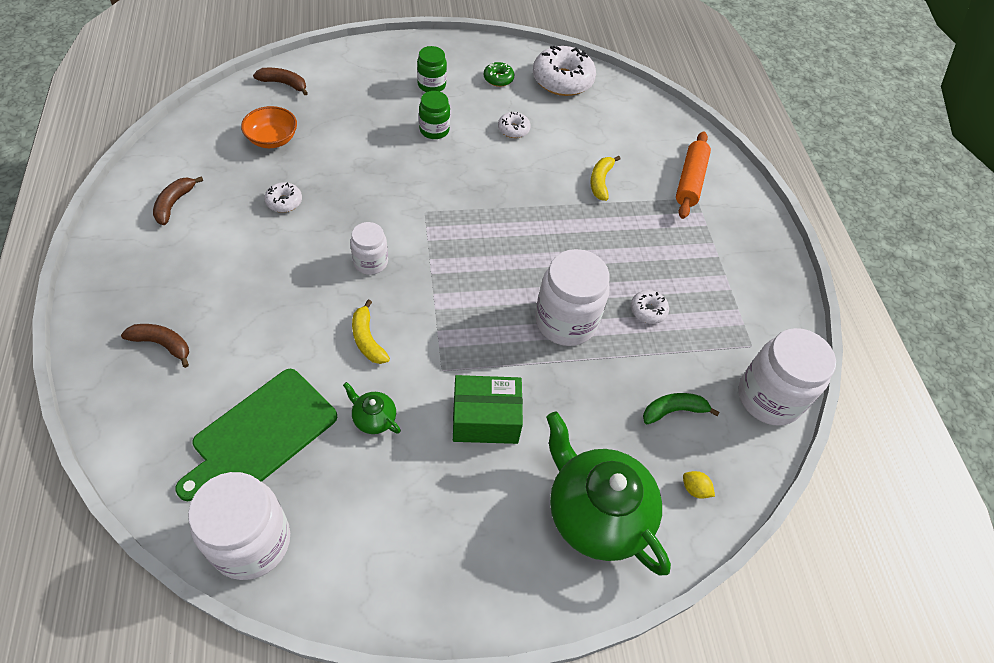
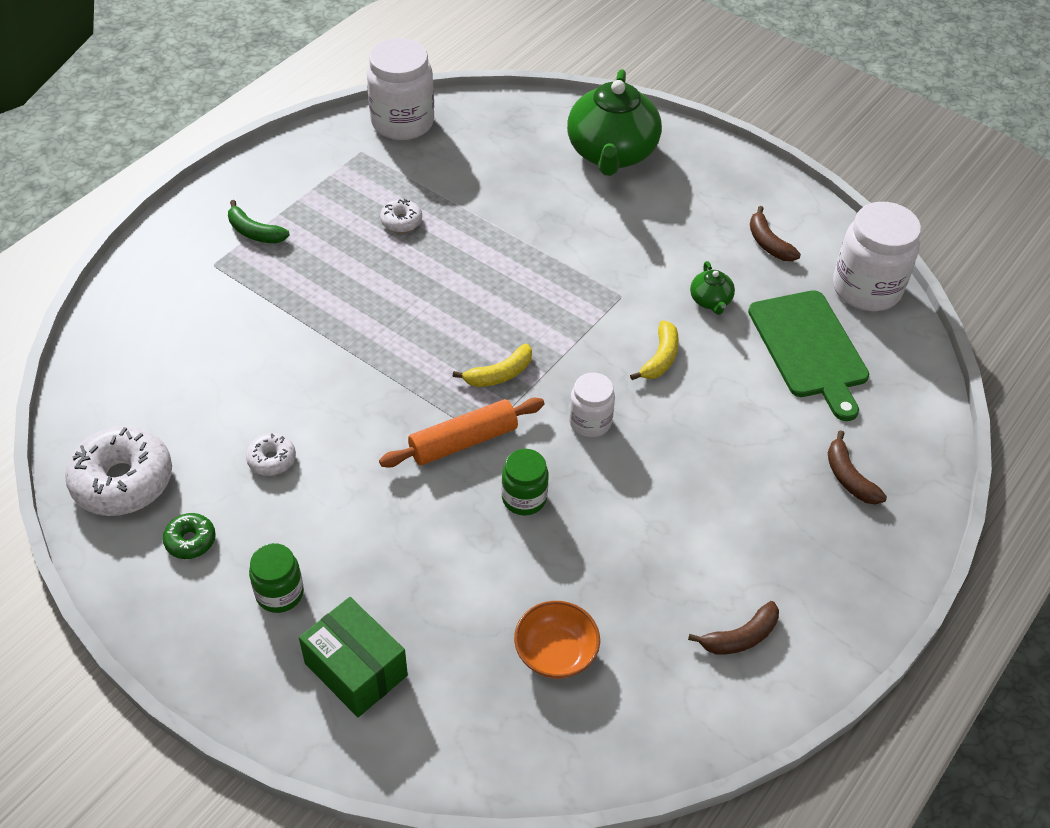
camera: 130 degrees left, 5 degrees down
green cutting board [175,369,337,501] -> green cutting board turned 75 degrees clockwise [748,290,869,421]
brown banana [253,68,308,95] -> brown banana moved to [750,206,801,261]
white donut [264,182,302,212] -> none
green jar [419,91,450,139] -> green jar moved to [502,449,549,515]
green box [453,375,523,444] -> green box moved to [299,597,408,717]
white jar [535,249,610,346] -> none
yellow banana [590,156,621,201] -> yellow banana moved to [453,344,532,387]
green banana [643,393,719,424] -> green banana moved to [228,200,290,243]
orange rolling pin [676,131,711,219] -> orange rolling pin moved to [379,398,545,468]
yellow lemon [683,471,715,499] -> none

